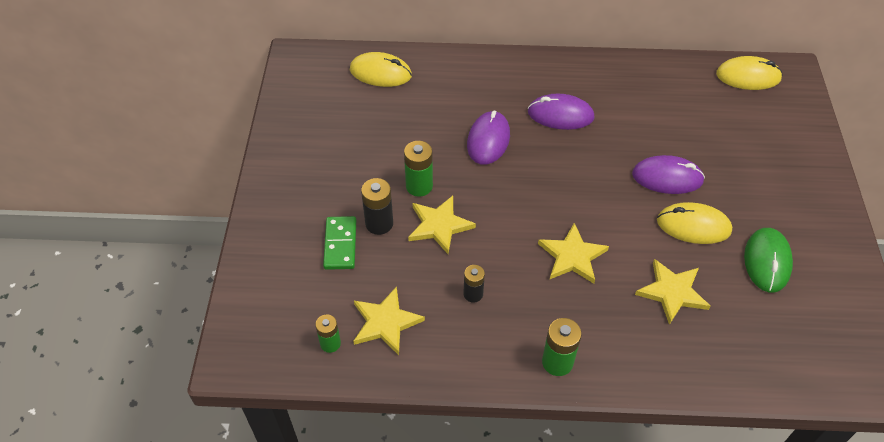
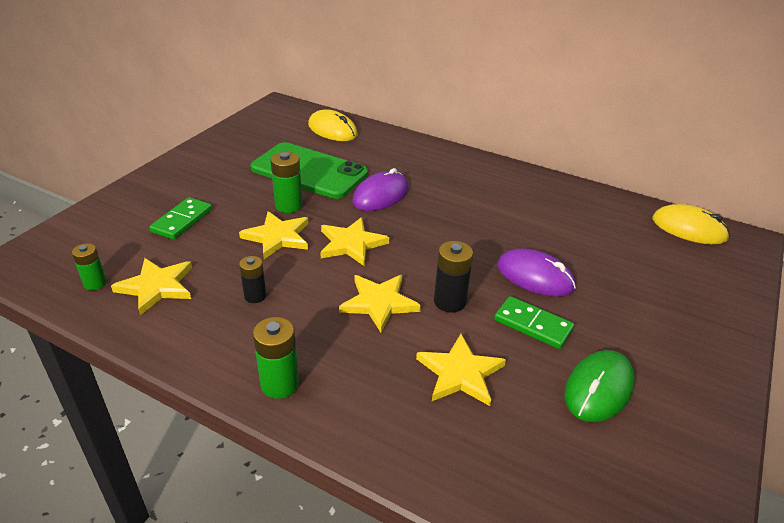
camera: 25 degrees right, 15 degrees down
black battery [361,178,393,235] -> black battery moved to [434,241,473,313]
purple mouse [528,94,595,130] -> none
yellow mouse [657,202,732,244] -> green domino [494,296,574,349]
none -> green phone [250,142,368,199]
none -> yellow star [320,217,389,266]

